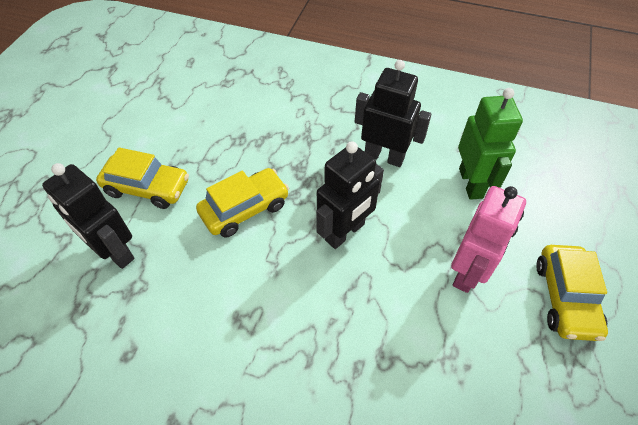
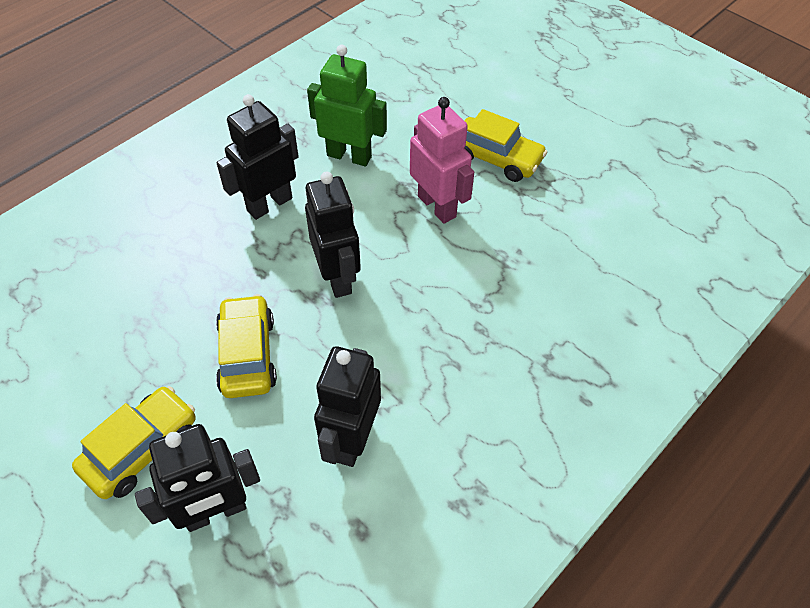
camera: 65 degrees left, 0 degrees up
none -> black robot [314,346,381,467]

